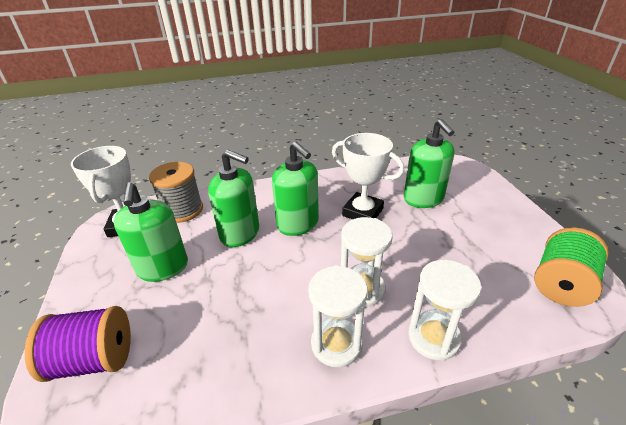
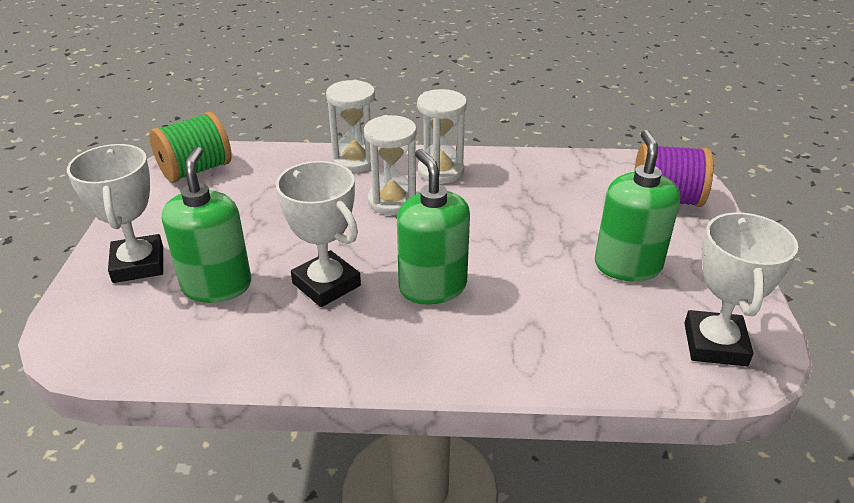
camera: 165 degrees left, 0 degrees up
grey spool [149,162,203,223] -> none
green soap dispenser [208,150,259,247] -> none
none -> white trophy [67,144,163,283]

